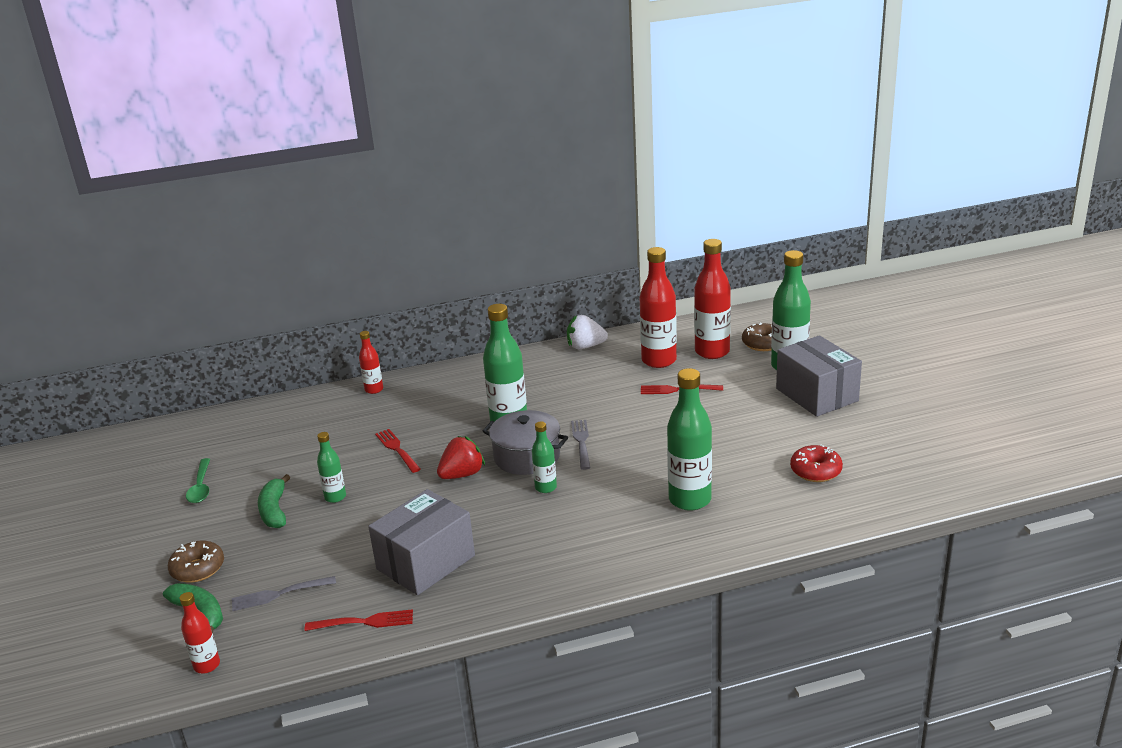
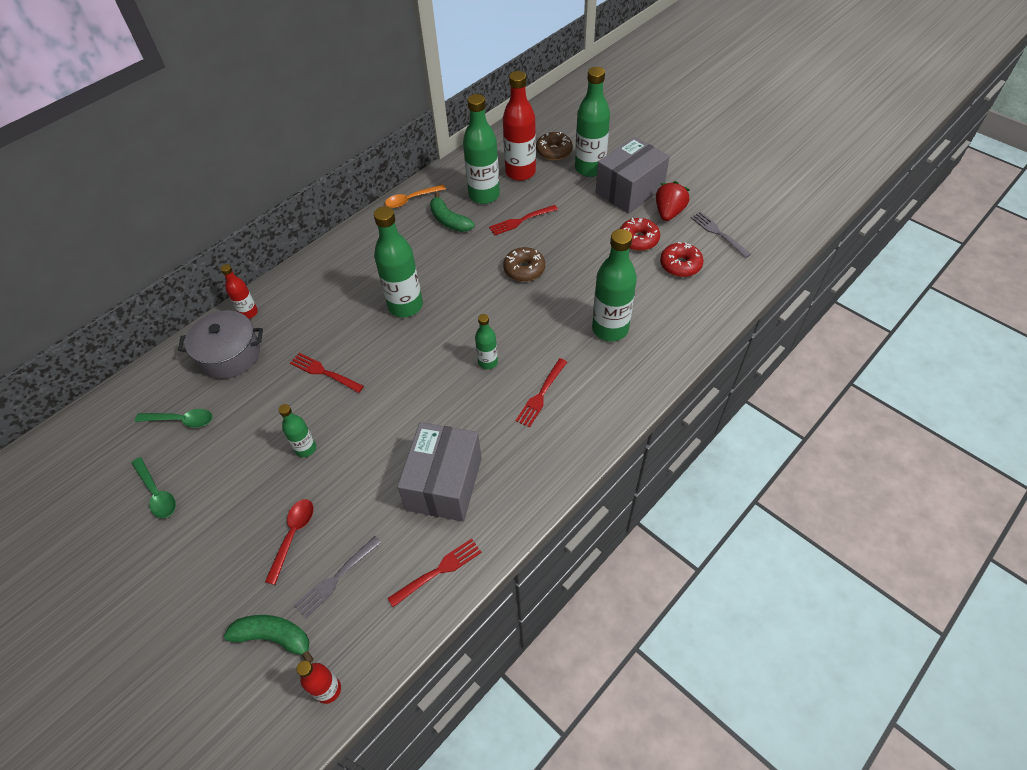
camera: 30 degrees left, 25 degrees up
brown donut [168,540,224,583] -> brown donut moved to [503,247,545,281]
green banana [258,474,291,528] -> green banana moved to [430,192,475,232]
red strawberry [437,436,485,479] -> red strawberry moved to [656,181,690,221]
grey pot [482,410,568,475] -> grey pot moved to [178,310,263,379]
white strawberry [567,315,608,349] -> orange spoon [385,185,446,208]
grey fork [571,420,590,470] -> grey fork moved to [691,212,751,258]
red bottle [639,247,677,368] -> green bottle [463,94,500,204]
grey box [776,335,862,417] -> grey box turned 75 degrees counterclockwise [596,137,670,214]
none -> green spoon [135,409,212,428]
none -> red spoon [265,499,313,585]
none -> red fork [516,358,567,428]
none -> red donut [620,218,660,251]

